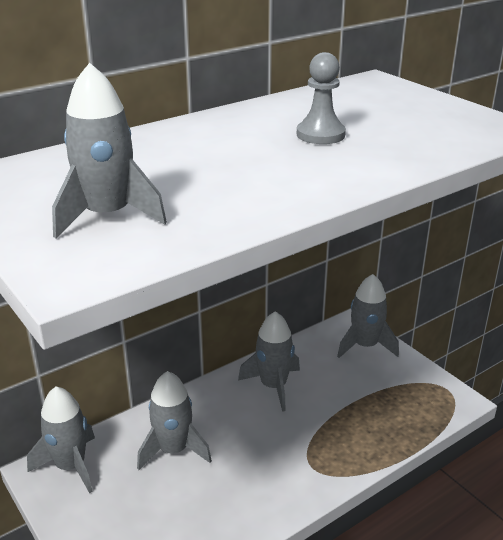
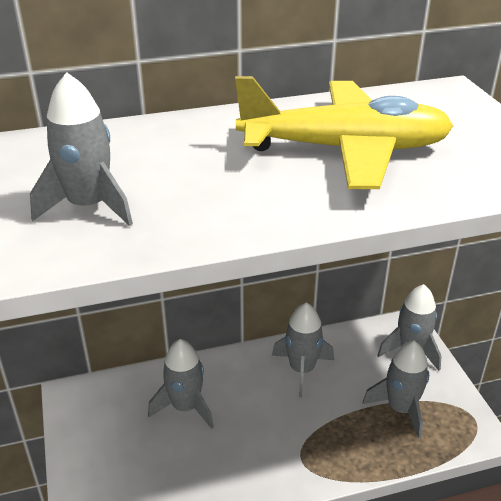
camera: 20 degrees right, 5 degrees up
grey rocket [27,386,95,493] -> grey rocket moved to [363,341,429,439]
grey pawn [297,52,346,144] -> yellow plane [235,76,453,189]

